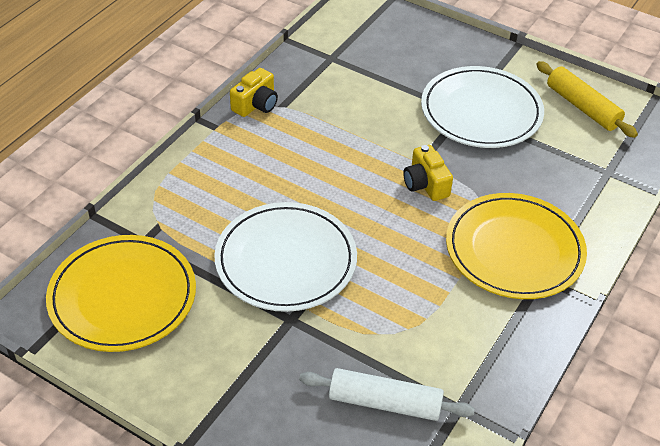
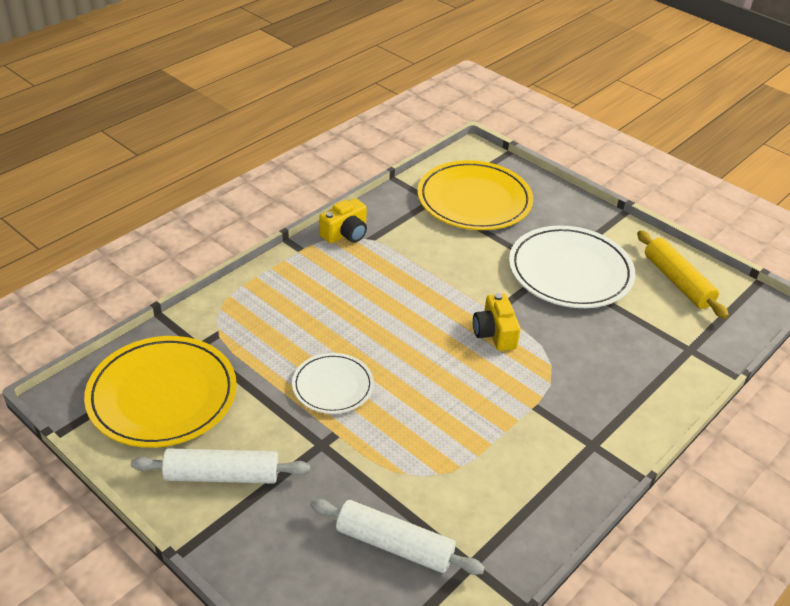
camera: 10 degrees right, 5 degrees down
white plate [214,202,357,312] -> white plate [292,353,374,414], size x0.56
yellow plate [446,193,587,299] -> yellow plate moved to [417,160,533,230]
none -> white rolling pin [131,448,310,484]

